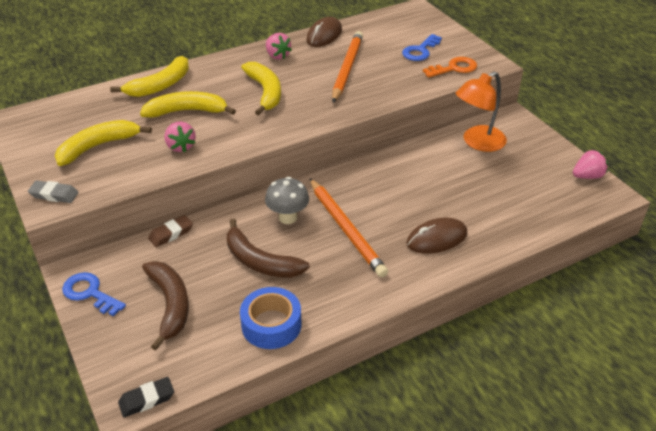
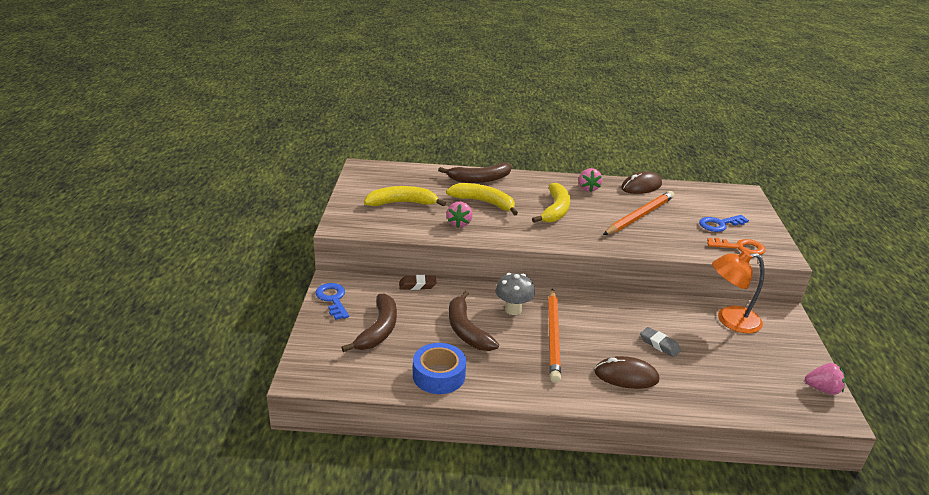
camera: 30 degrees right, 10 degrees down
grey eraser [28,180,78,203] -> grey eraser moved to [640,327,681,357]
yellow banana [110,56,189,97] -> brown banana [438,163,511,183]
black eraser [118,377,174,417] -> none

